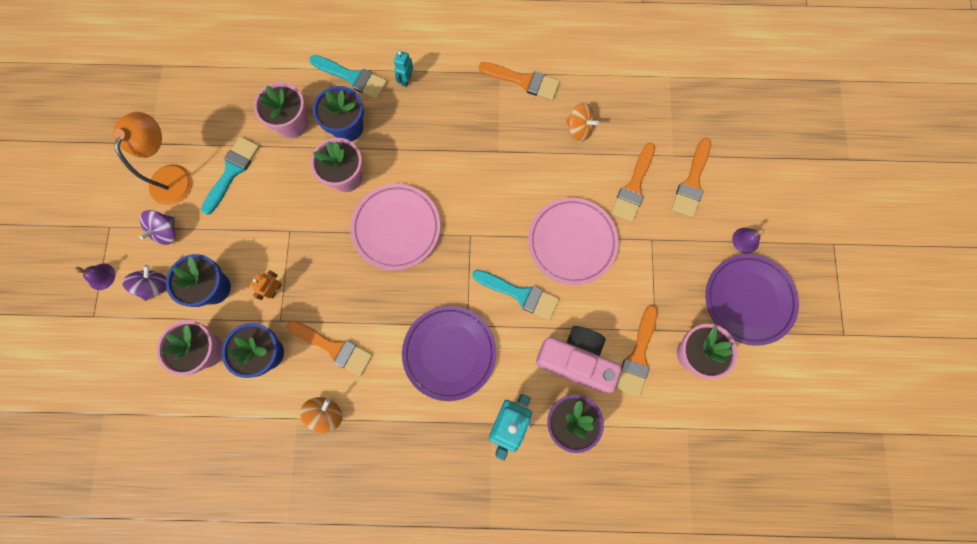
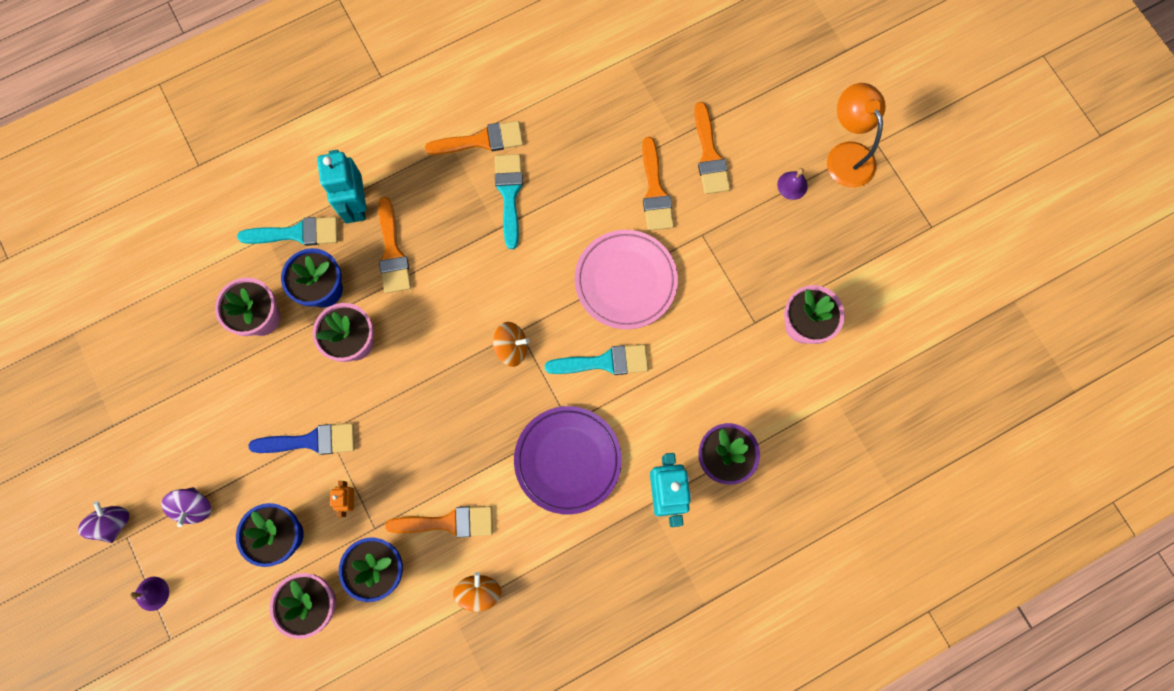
camera: 30 degrees left, 0 degrees up
orange lamp [113,112,193,205] -> orange lamp moved to [827,83,886,188]
purple spinning top [122,265,166,301] -> purple spinning top moved to [78,501,129,543]
turquoise brush [201,137,260,215] -> turquoise brush moved to [495,154,523,249]
pink plate [350,184,440,270] -> none
turquoise robot [394,51,413,87] -> turquoise robot [317,150,366,224], size x1.97
pink camera [536,326,622,393] -> none
orange spinning top [566,103,599,141] -> orange spinning top moved to [493,322,529,367]
orange brush [616,305,657,397] -> orange brush moved to [378,197,411,293]
purple plate [705,254,799,346] -> none
none -> blue brush [249,423,355,455]

